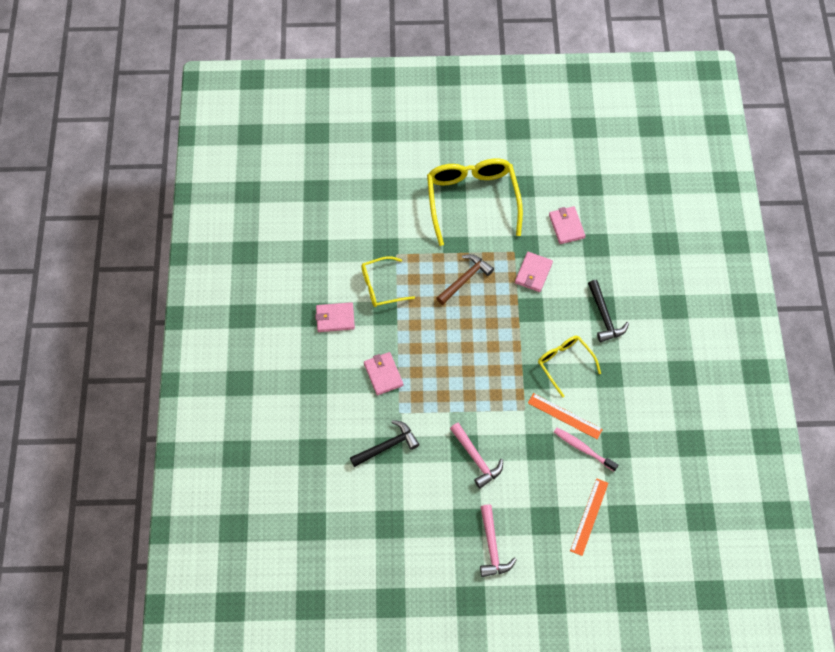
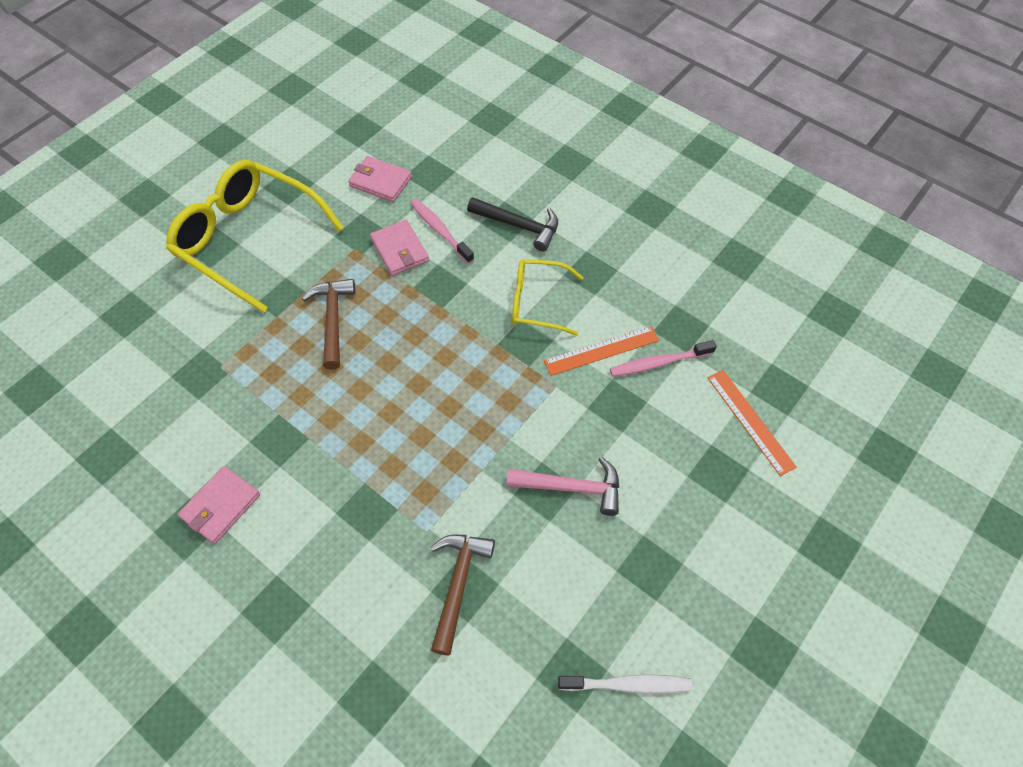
camera: 50 degrees left, 5 degrees down
black hammer [350,420,420,467] -> brown hammer [430,535,495,656]
yellow glasses [361,256,415,307] -> none
pink wallet [364,352,403,395] -> none
pink hammer [480,504,517,577] -> none
none -> pink toothbrush [410,199,474,264]
none -> white toothbrush [558,674,692,694]

